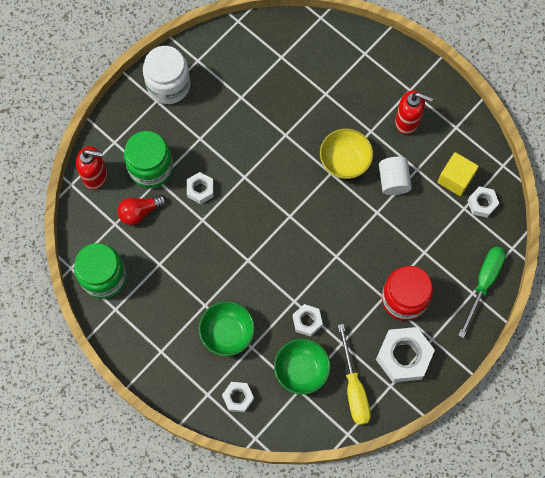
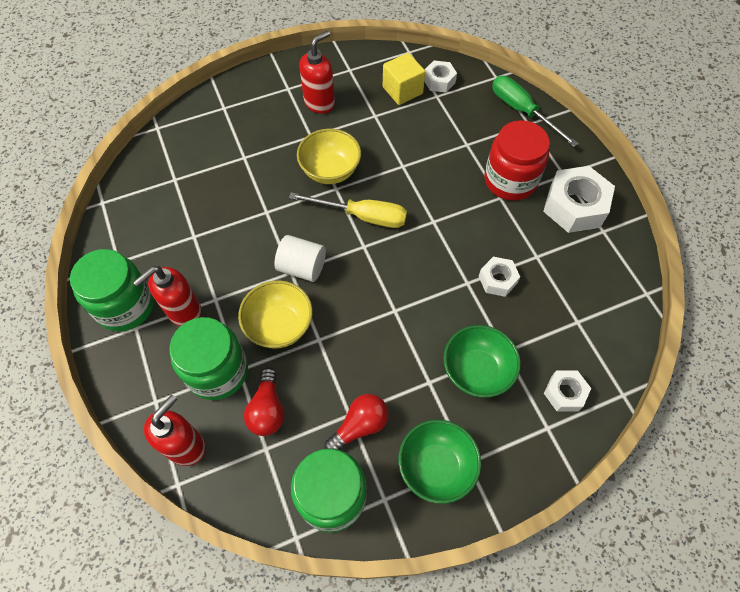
camera: 65 degrees left, 10 degrees down
white jar [143,46,190,104] -> green jar [70,249,154,331]
white nut [187,172,214,204] -> yellow bowl [238,280,313,349]
green bowl [274,339,331,395] -> green bowl moved to [398,420,481,504]
yellow screwdriver [338,324,371,425] -> yellow screwdriver moved to [289,192,407,228]
white cylinder [379,157,412,195] -> white cylinder moved to [275,235,326,282]
none -> red soap dispenser [133,266,202,326]
none -> red light bulb [324,394,388,450]

